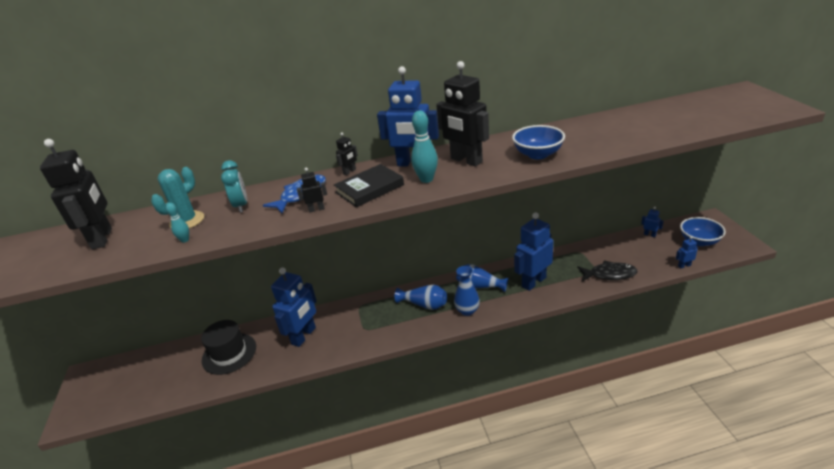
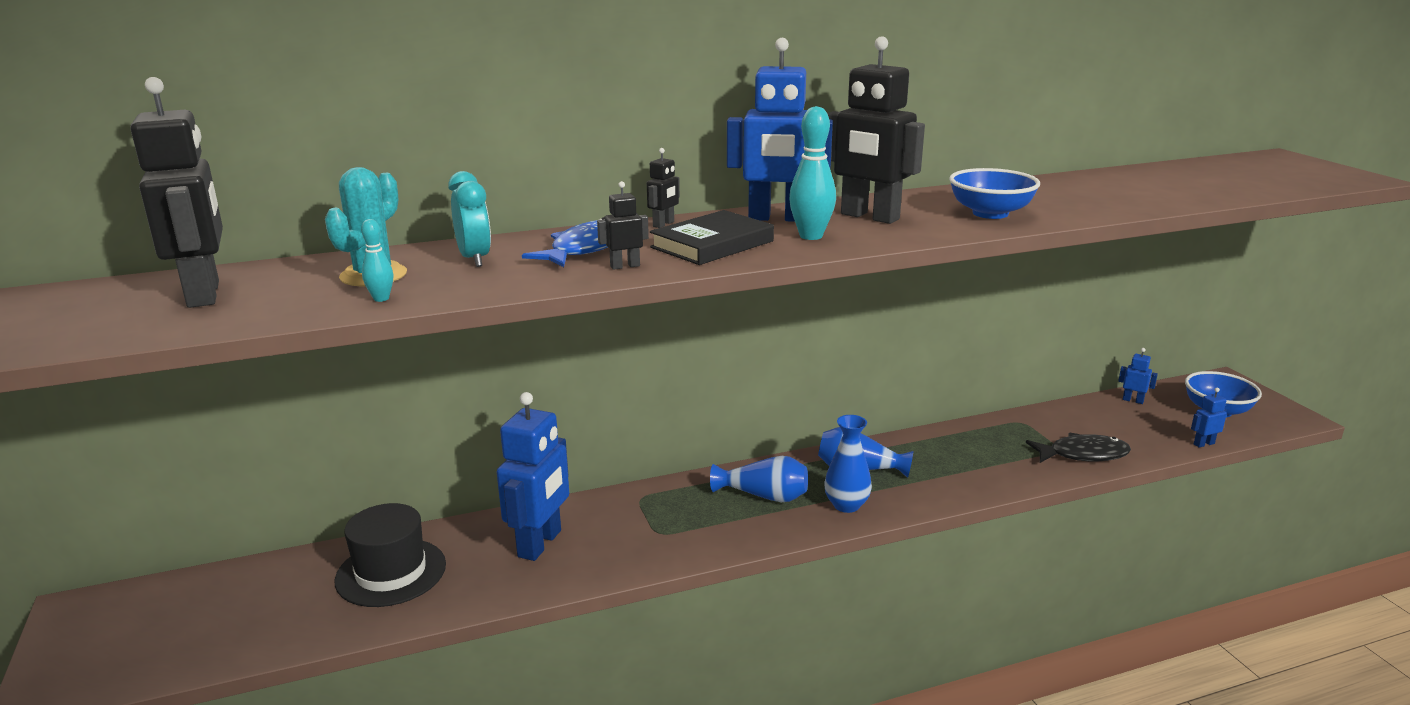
camera: 10 degrees left, 10 degrees down
blue robot [514,212,553,291] -> none

